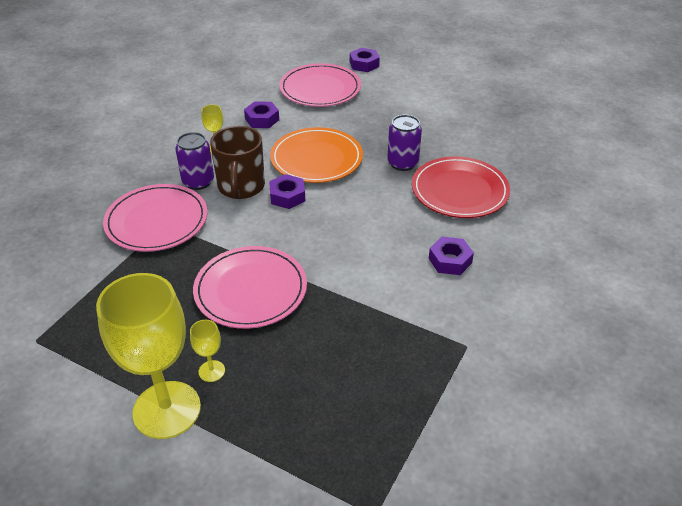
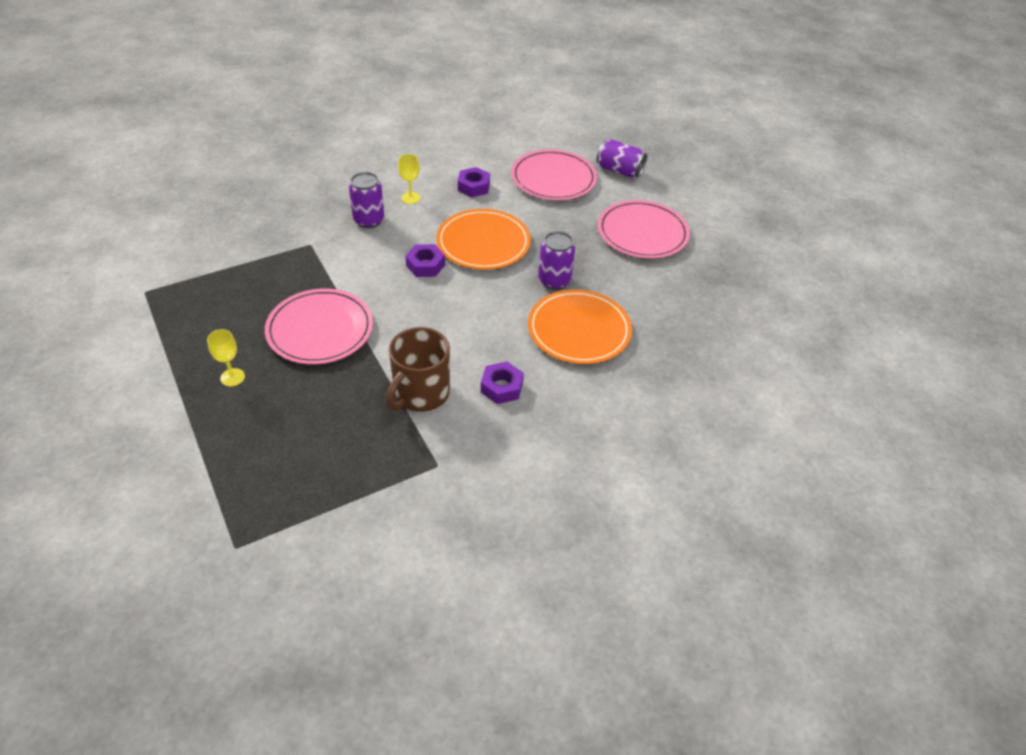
camera: 30 degrees right, 5 degrees up
yellow goblet [96,273,201,439] -> none
pink plate [103,184,208,252] -> pink plate moved to [598,200,690,259]
brown mug [210,126,265,199] -> brown mug moved to [386,327,450,412]
purple nut [350,48,380,72] -> purple can [596,139,647,178]
red plate [412,156,510,218] -> orange plate [528,289,632,364]

